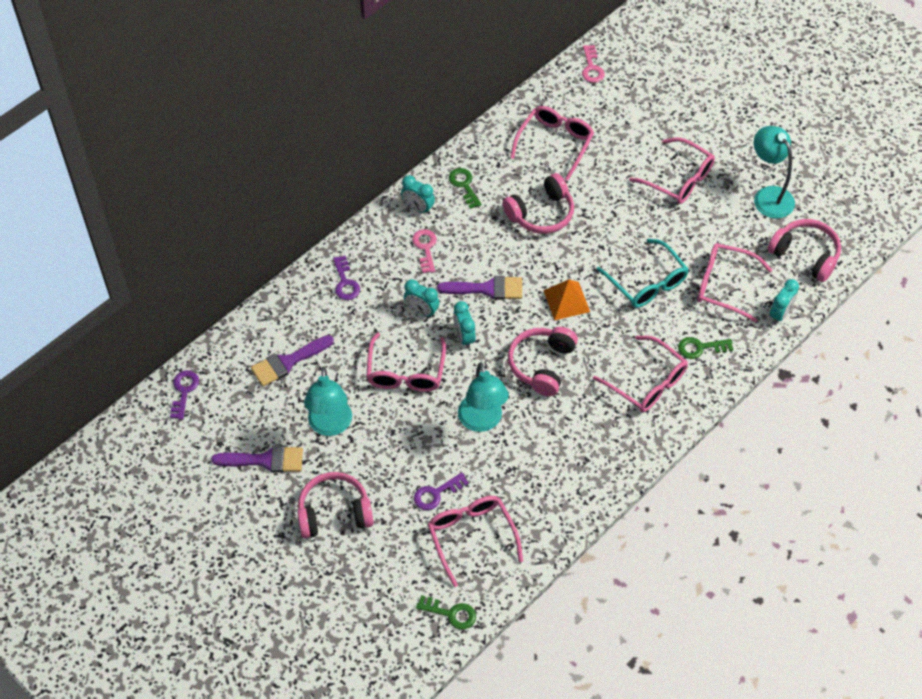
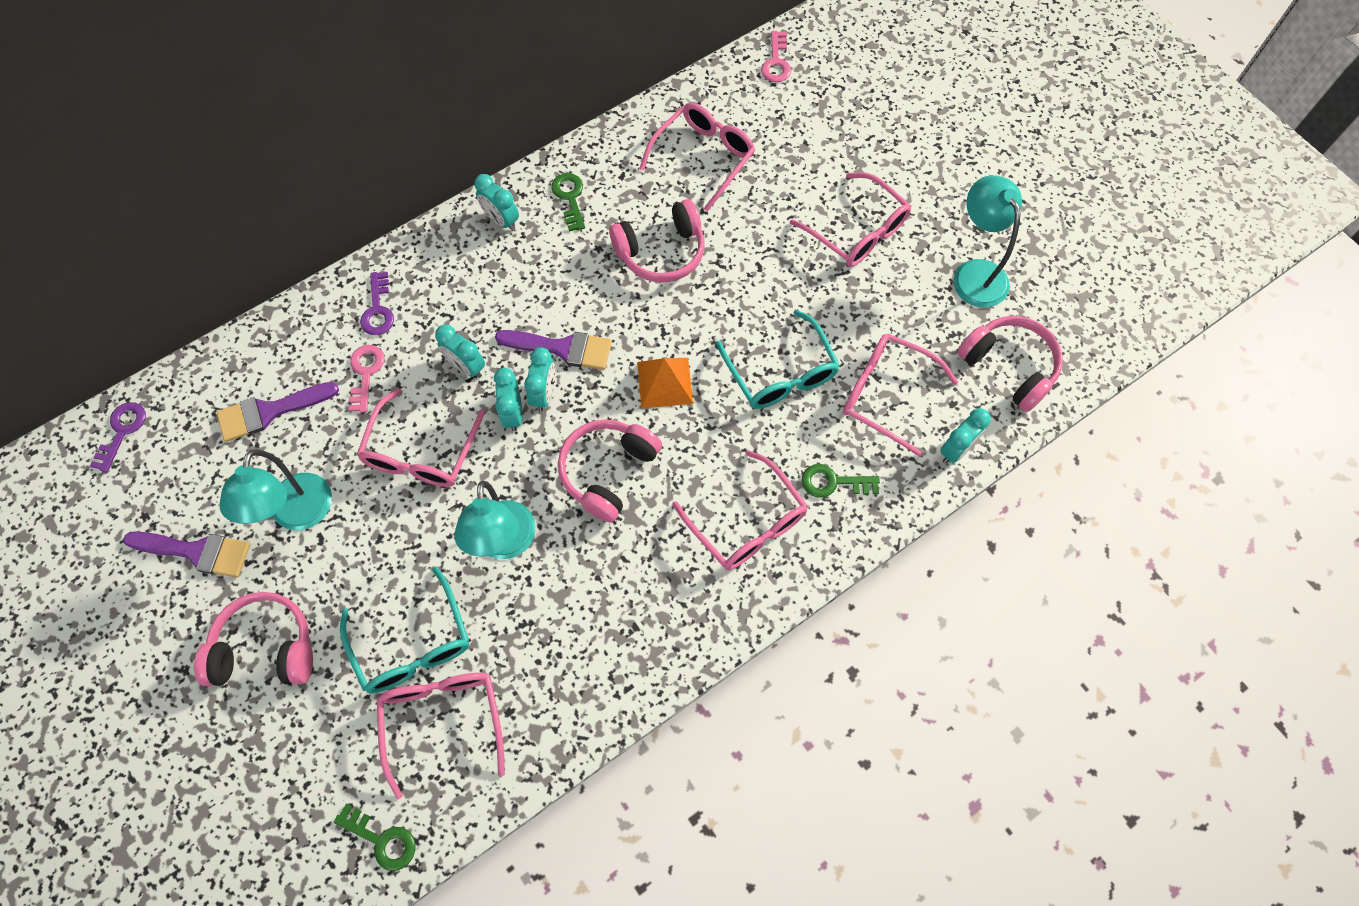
camera: 10 degrees right, 10 degrees up
pink key [412,229,437,273] -> pink key moved to [349,345,385,413]
purple key [414,472,469,510] -> turquoise glasses [340,566,469,694]
none -> turquoise clock [524,347,556,411]

